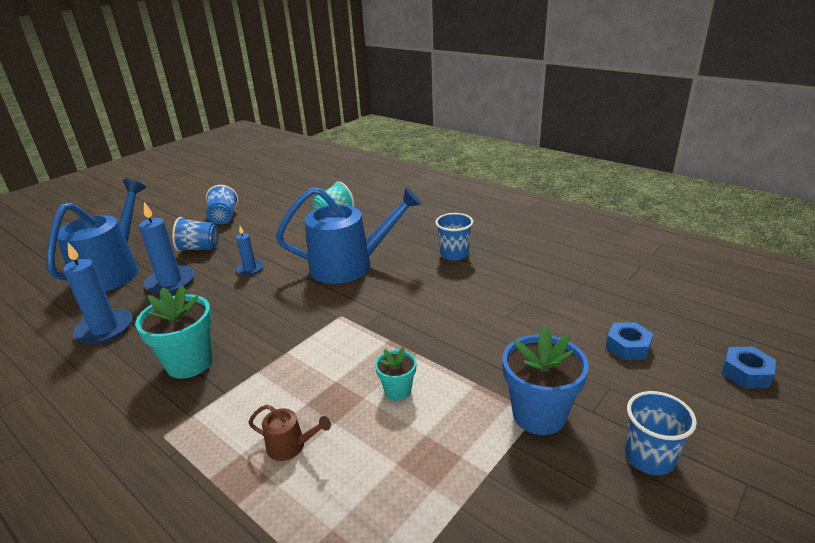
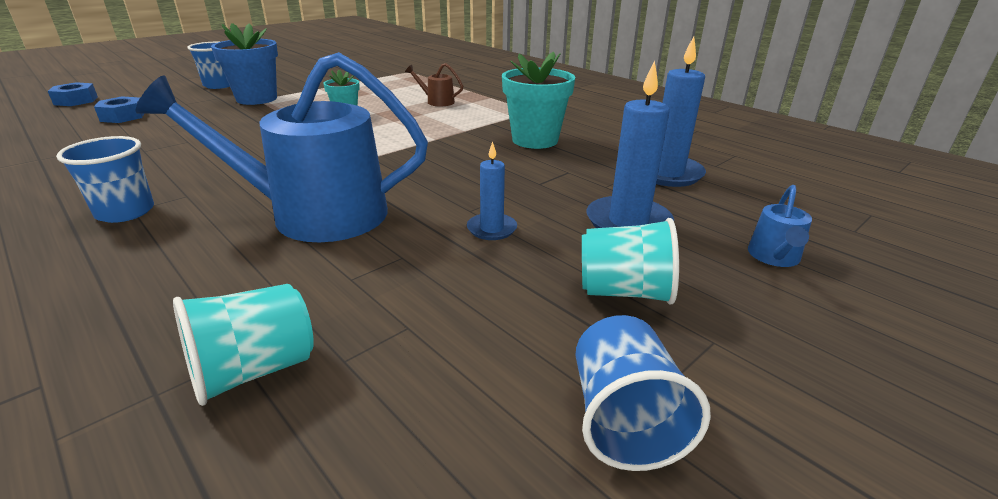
camera: 175 degrees left, 0 degrees up
blue watering can [46,179,146,291] -> blue watering can [748,185,812,267], size x0.41
blue cup [172,217,219,252] -> turquoise cup [582,218,679,305]

